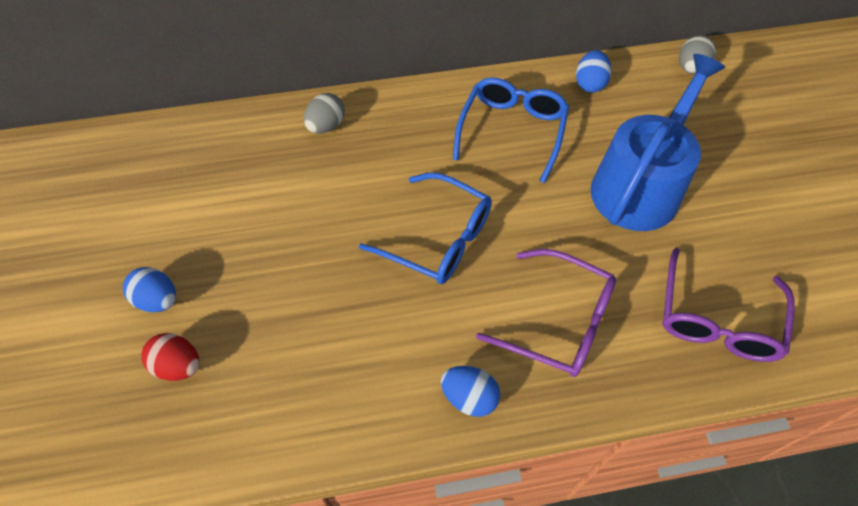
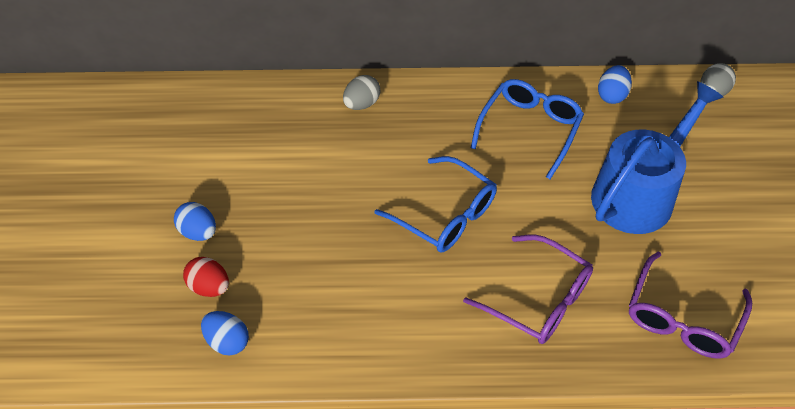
camera: 10 degrees right, 5 degrees down
blue egg [441,366,500,417] -> blue egg moved to [201,311,249,355]

